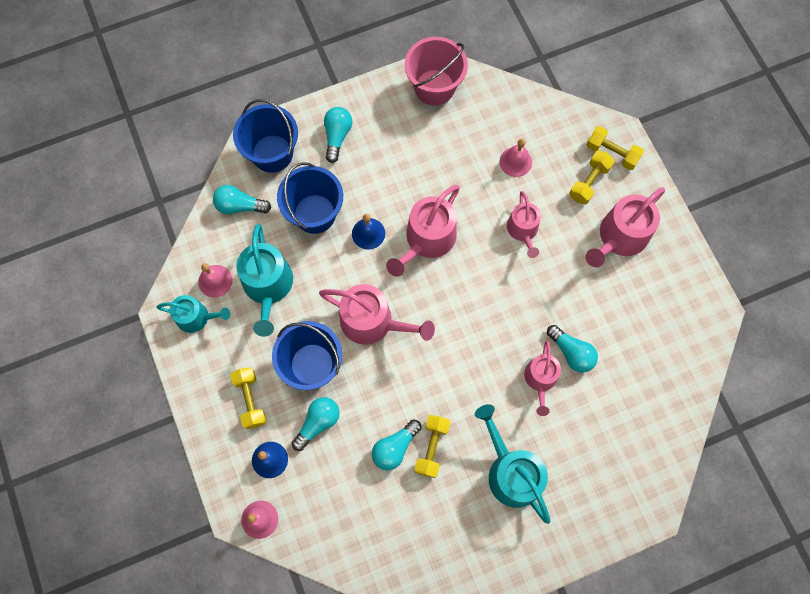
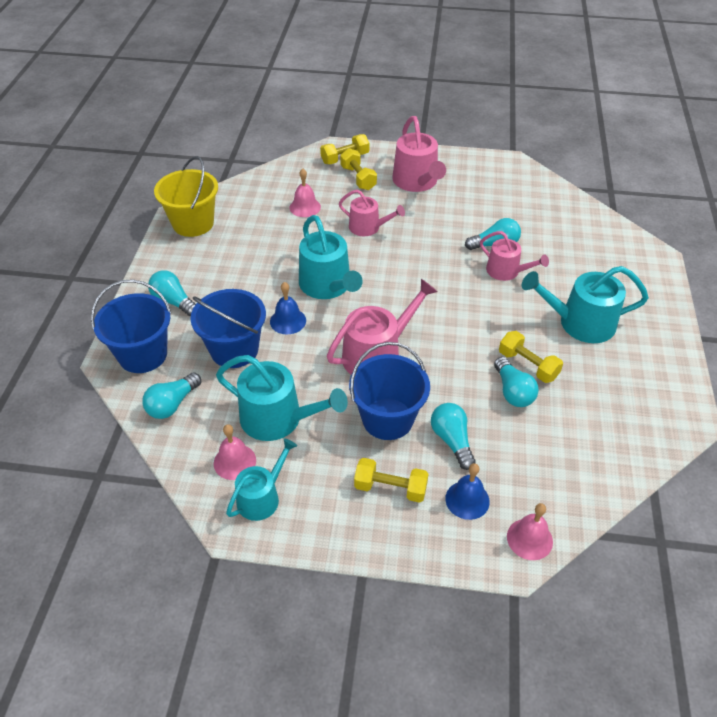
camera: 60 degrees left, 25 degrees down
pink watering can [386,185,460,277] -> turquoise watering can [299,215,363,299]
pink bucket [405,37,468,106] -> yellow bucket [154,156,218,237]

